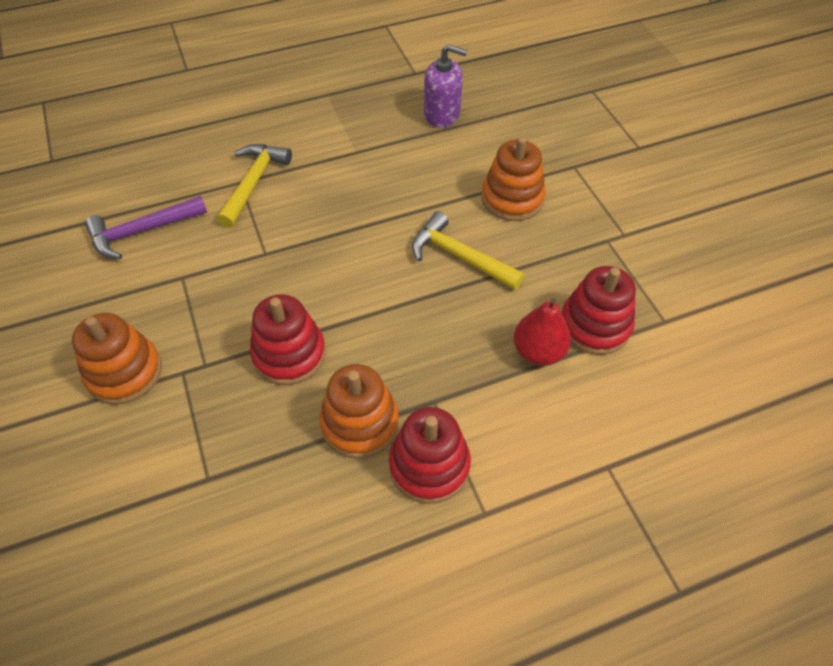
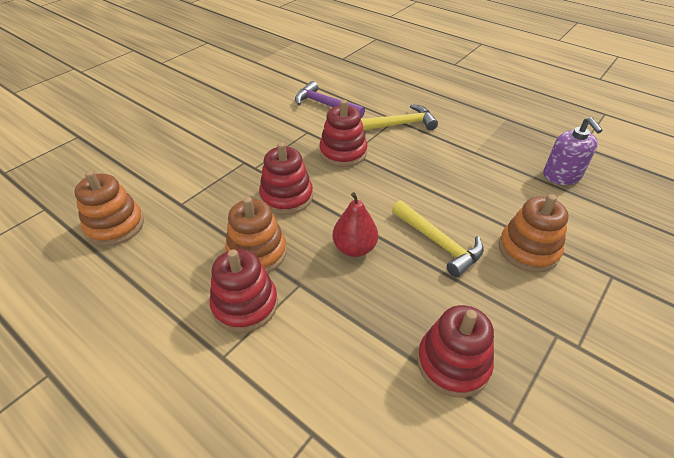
camera: 60 degrees right, 10 degrees down
orange stacking toy [72,313,162,405] -> orange stacking toy moved to [74,170,144,246]
yellow hammer [412,211,524,290] -> yellow hammer turned 135 degrees clockwise [392,200,484,278]
red pear [514,298,571,366] -> red pear moved to [333,192,378,257]
none -> red stacking toy [319,100,367,167]

